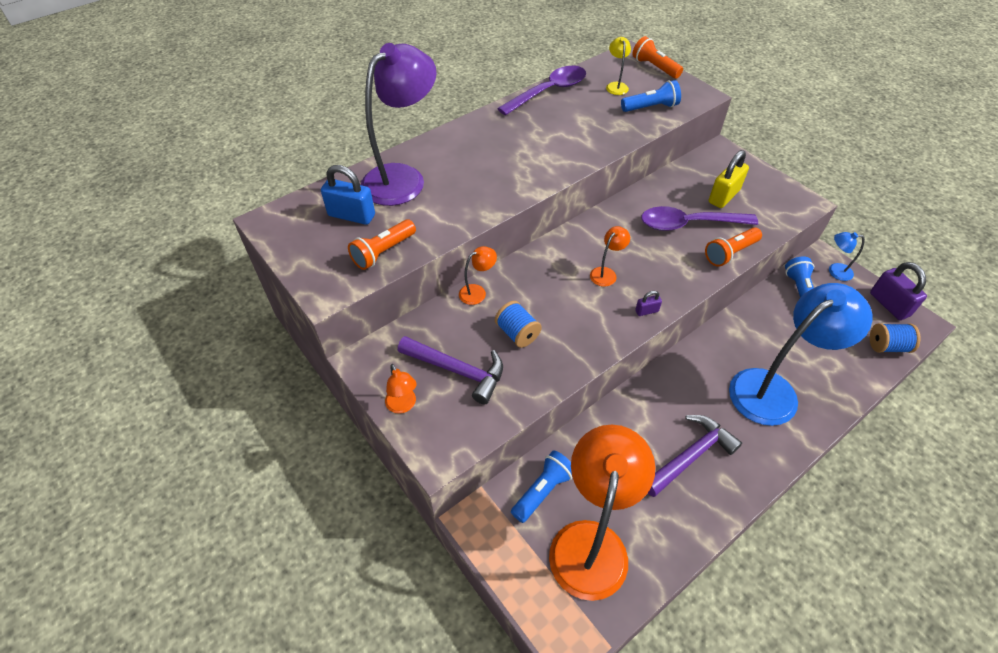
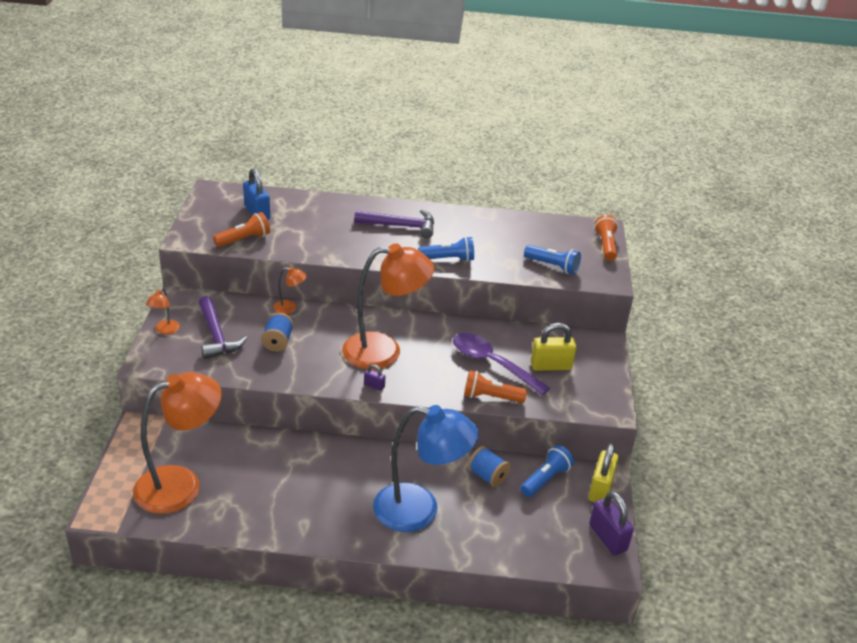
camera: 40 degrees right, 15 degrees down
orange flashlight [348,219,416,270] -> orange flashlight turned 150 degrees clockwise [213,212,270,247]
purple lamp [361,43,437,206] -> none
purple spoon [497,66,586,115] -> none
blue flashlight [511,451,572,523] -> blue flashlight moved to [418,237,474,262]
orange lamp [590,226,630,287] -> orange lamp [342,243,434,370], size x2.41
yellow lamp [606,37,631,95] -> none
purple hammer [648,415,742,497] -> purple hammer moved to [354,210,434,238]
blue lamp [829,232,865,281] -> yellow padlock [588,443,619,502]
purple padlock [870,262,927,320] -> purple padlock turned 45 degrees counterclockwise [589,491,634,555]
blue spool [870,323,921,353] -> blue spool moved to [468,446,510,487]

